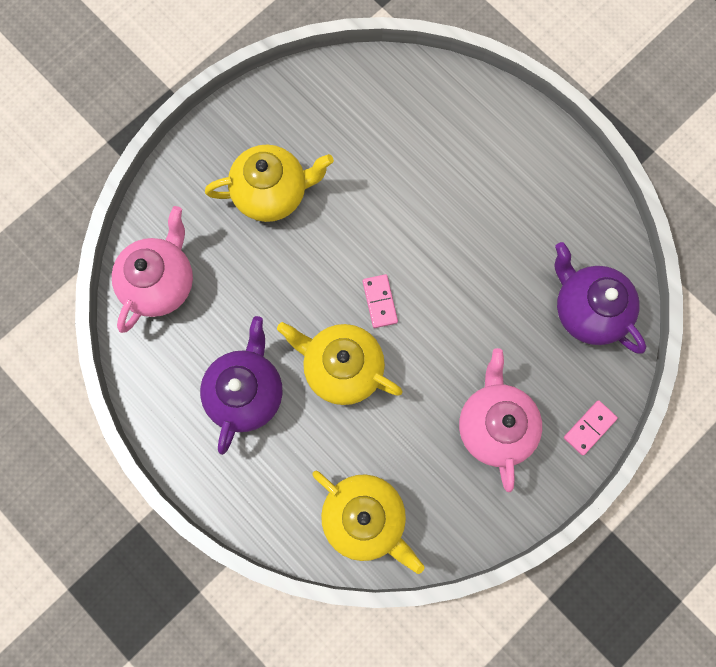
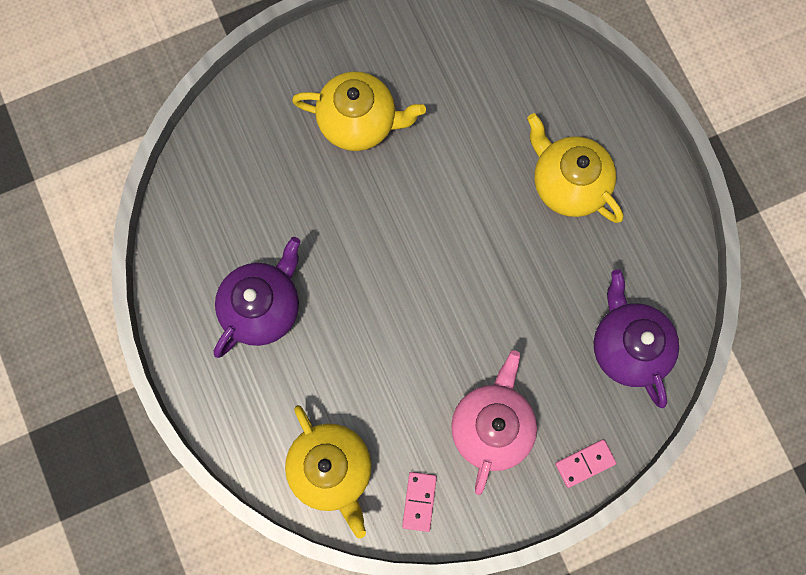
camera: 20 degrees right, 0 degrees up
pink teapot [112,206,193,333] -> none
yellow teapot [277,322,403,405] -> yellow teapot moved to [527,113,623,223]
pink domino [363,274,398,328] -> pink domino moved to [402,472,437,532]

